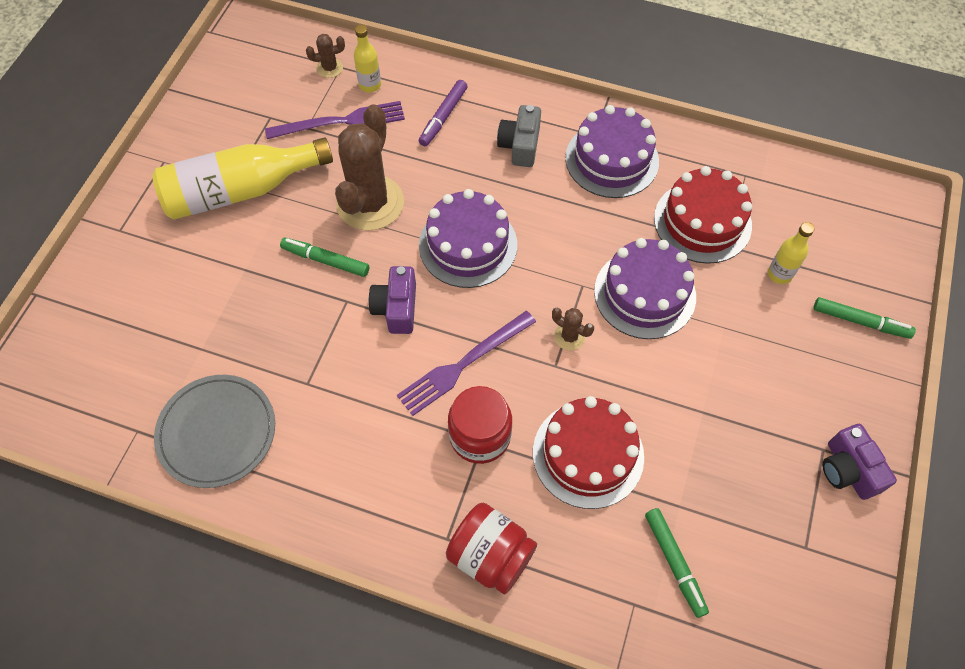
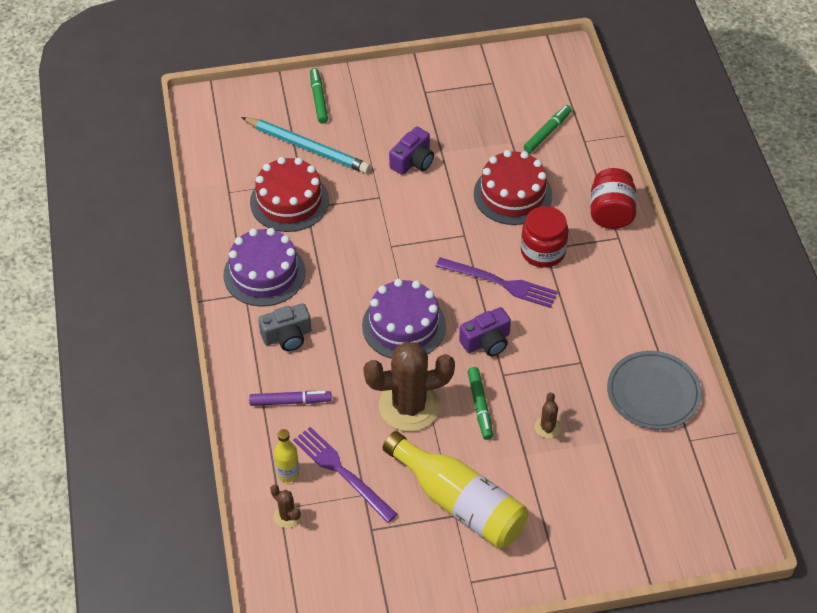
camera: 120 degrees left, 10 degrees down
brown cactus [552,308,594,350] -> brown cactus moved to [535,392,561,438]
purple cake [594,238,696,339] -> none
yellow bottle [768,222,815,284] -> turquoise pencil [241,117,371,173]
purple camera [822,424,897,500] -> purple camera moved to [389,127,434,175]

